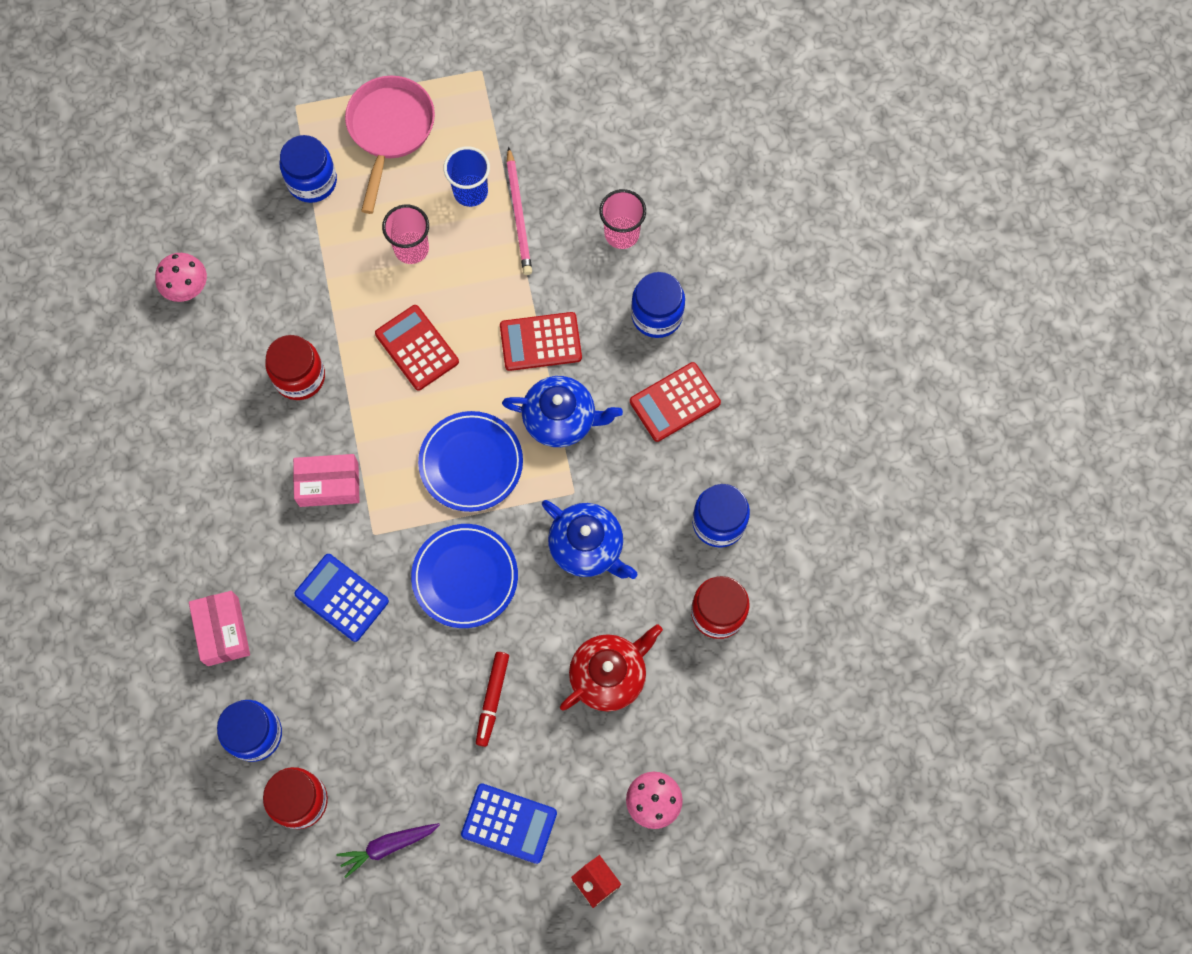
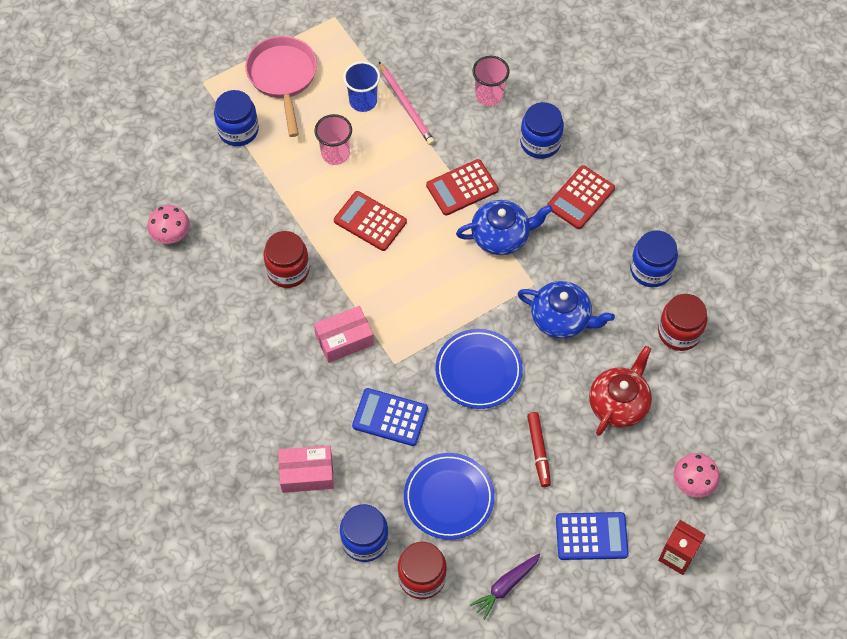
camera: 20 degrees left, 10 degrees down
pink box [189,591,250,666] -> pink box turned 60 degrees counterclockwise [278,445,334,493]
blue plate [418,411,523,512] -> blue plate moved to [404,453,495,540]

